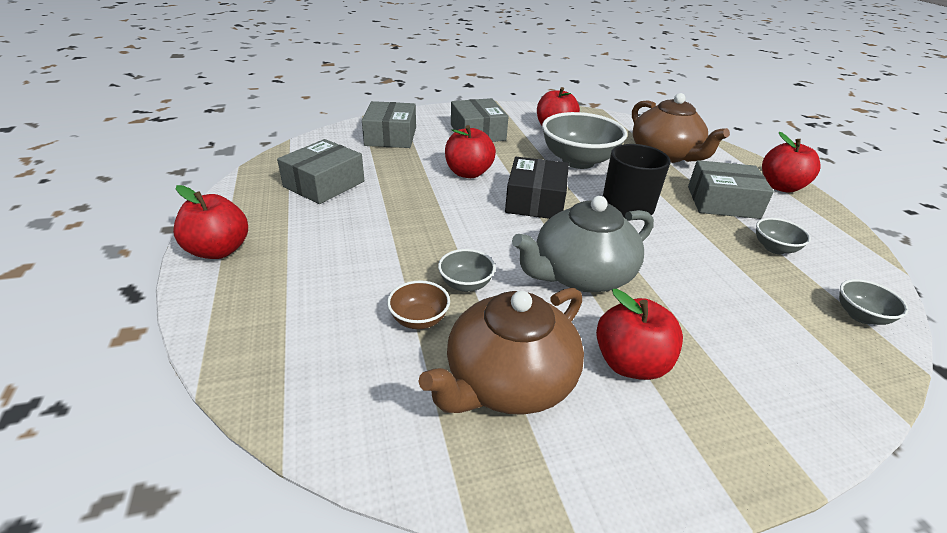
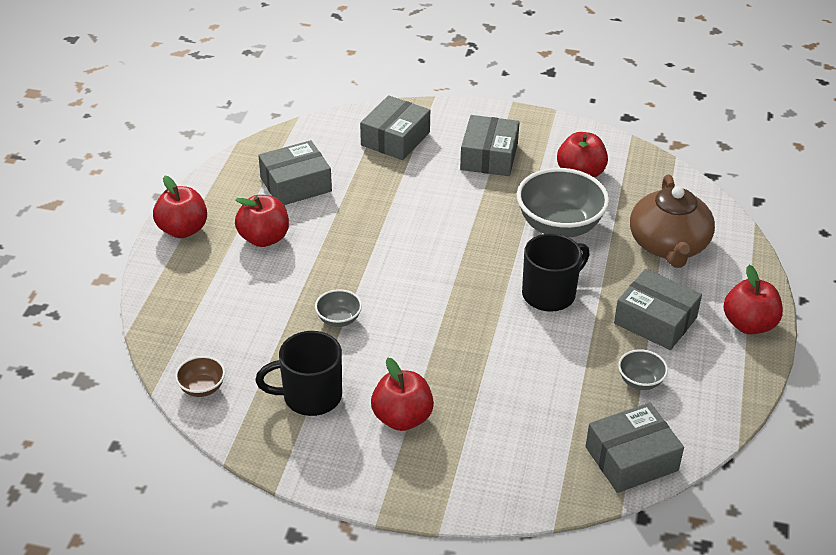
camera: 30 degrees right, 5 degrees up
brown bowl [387,281,450,329] -> brown bowl moved to [175,356,225,397]
brown teapot [418,288,584,415] -> black mug [255,331,342,416]
red apple [445,125,496,178] -> red apple moved to [235,195,289,247]
black box [505,157,569,219] -> none
grey teapot [512,196,654,292] -> none
grey bowl [839,279,908,325] -> grey box [586,403,684,493]

